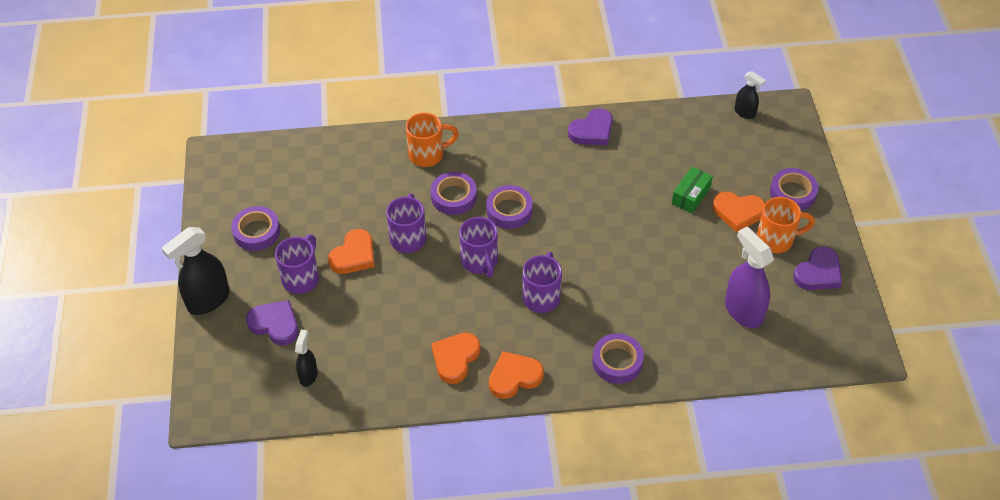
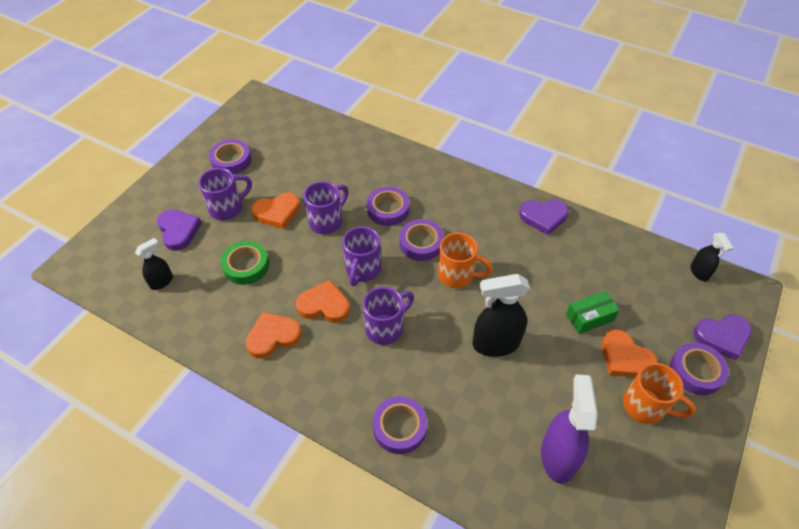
camera: 35 degrees right, 0 degrees up
black spray bottle [161,227,230,315] -> black spray bottle moved to [473,274,530,357]
orange mug [406,113,459,167] -> orange mug moved to [438,232,493,288]
orange heart [489,351,544,399] -> orange heart moved to [296,280,350,323]
purple heart [793,247,842,290] -> purple heart moved to [693,314,752,360]
none -> green tape [221,241,269,285]

